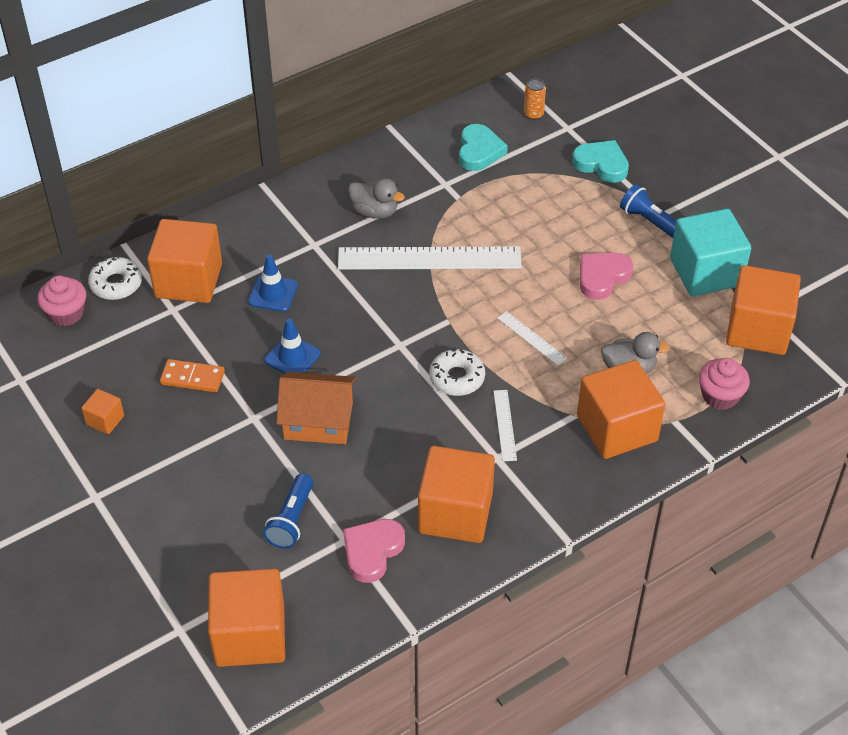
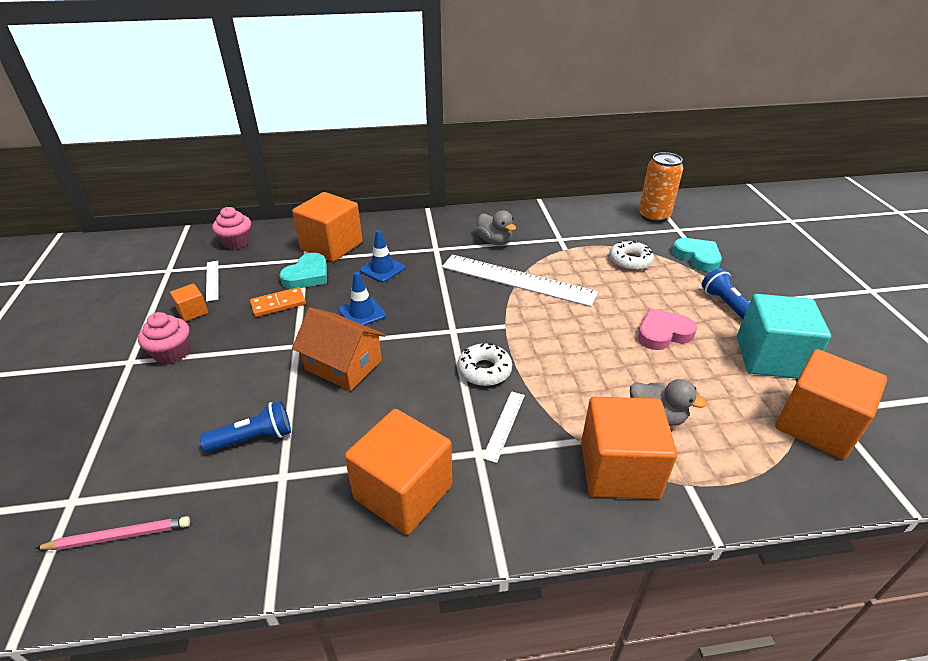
camera: 25 degrees right, 10 degrees down
white donut [88,256,142,300] -> white donut moved to [609,240,654,271]
orange domino [160,359,225,393] -> orange domino turned 60 degrees counterclockwise [250,287,306,317]
orange cube [208,569,285,667] -> pink pencil [34,516,190,550]
blue flashlight [263,473,313,549] -> blue flashlight turned 150 degrees counterclockwise [200,401,291,452]
pink heart [343,519,405,583] -> none
turquoise heart [459,124,508,171] -> turquoise heart moved to [280,253,327,289]
white ruler [497,311,567,365] -> white ruler moved to [206,261,218,302]
orange can [524,79,546,120] -> orange can [639,152,683,223], size x1.96
pink cupcake [699,358,750,410] -> pink cupcake moved to [138,312,190,364]

